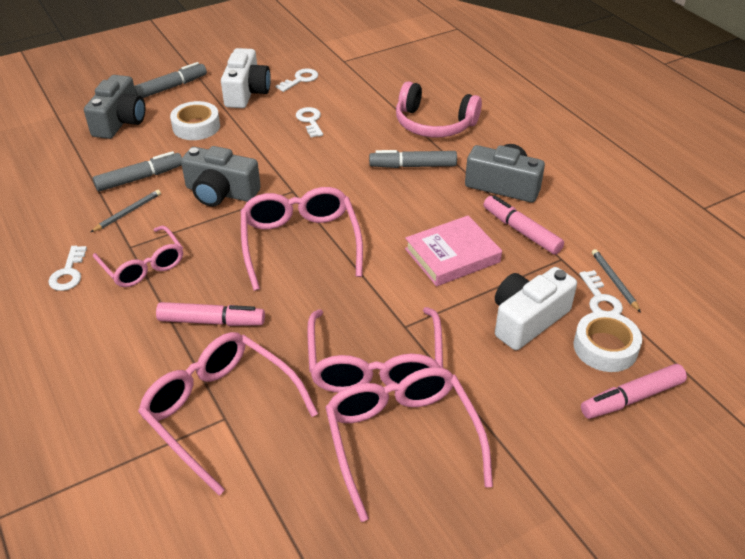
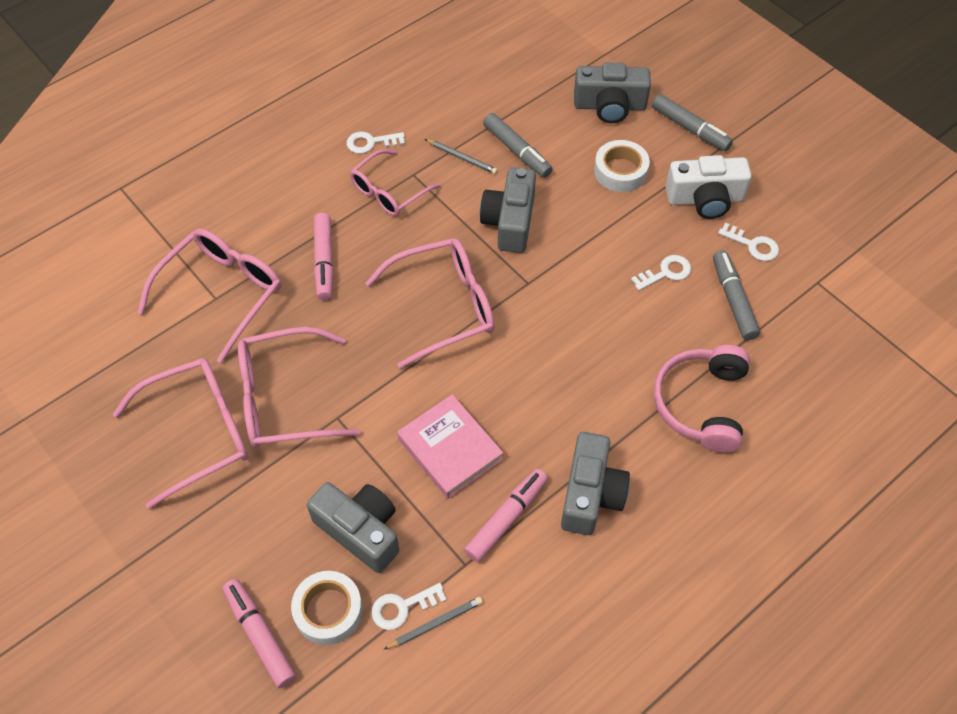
camera: 80 degrees right, 15 degrees up
grey marker [369,150,457,168] -> grey marker moved to [713,251,760,340]
white camera [495,267,577,350] -> grey camera [307,482,399,573]

